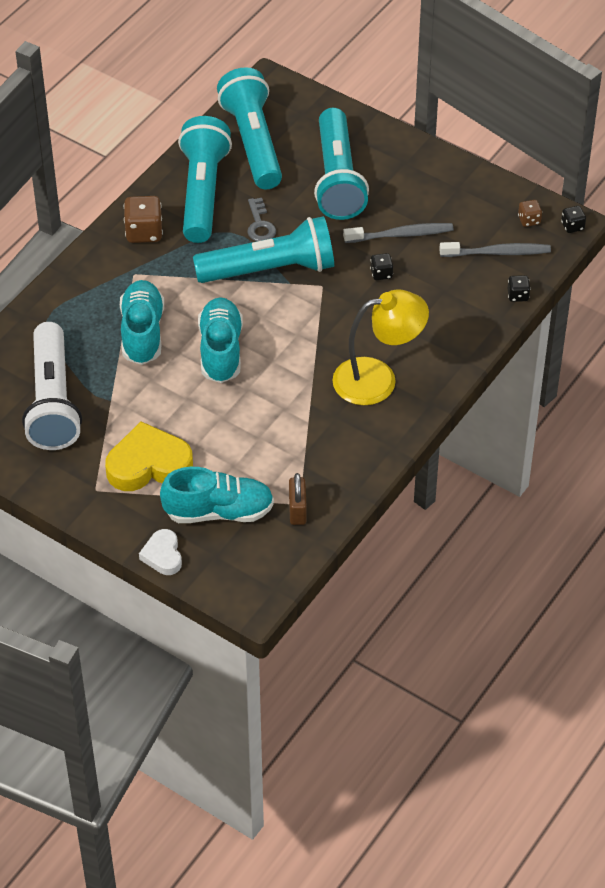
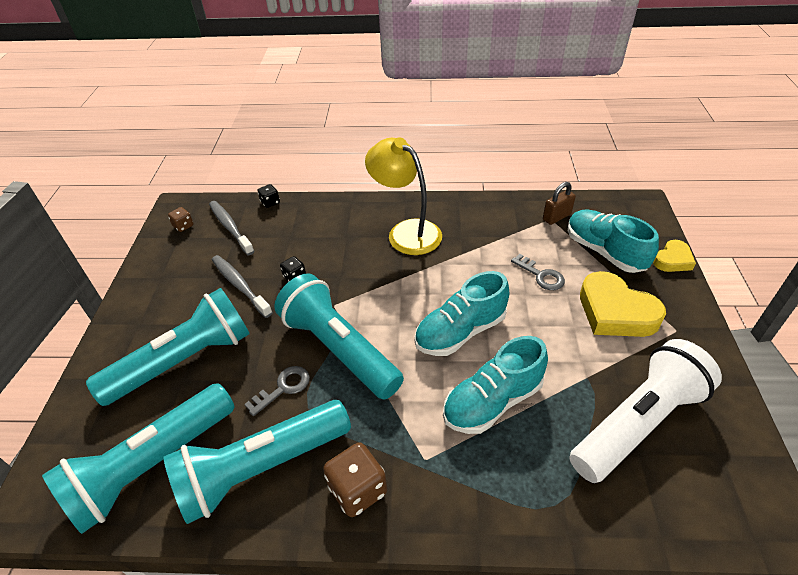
camera: 120 degrees left, 5 degrees down
white heart [139,529,182,575] -> yellow heart [653,240,696,272]
black dice [561,206,586,233] -> none
none -> grey key [511,254,565,290]

